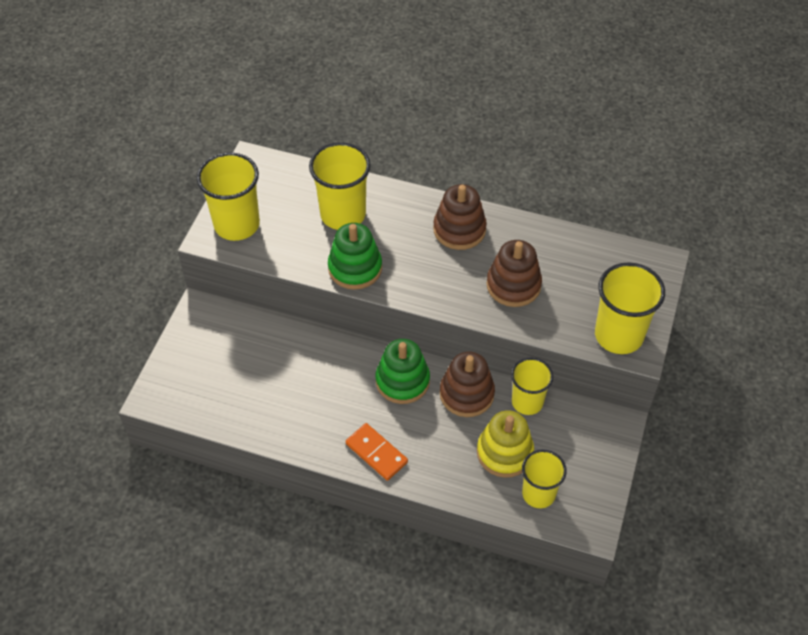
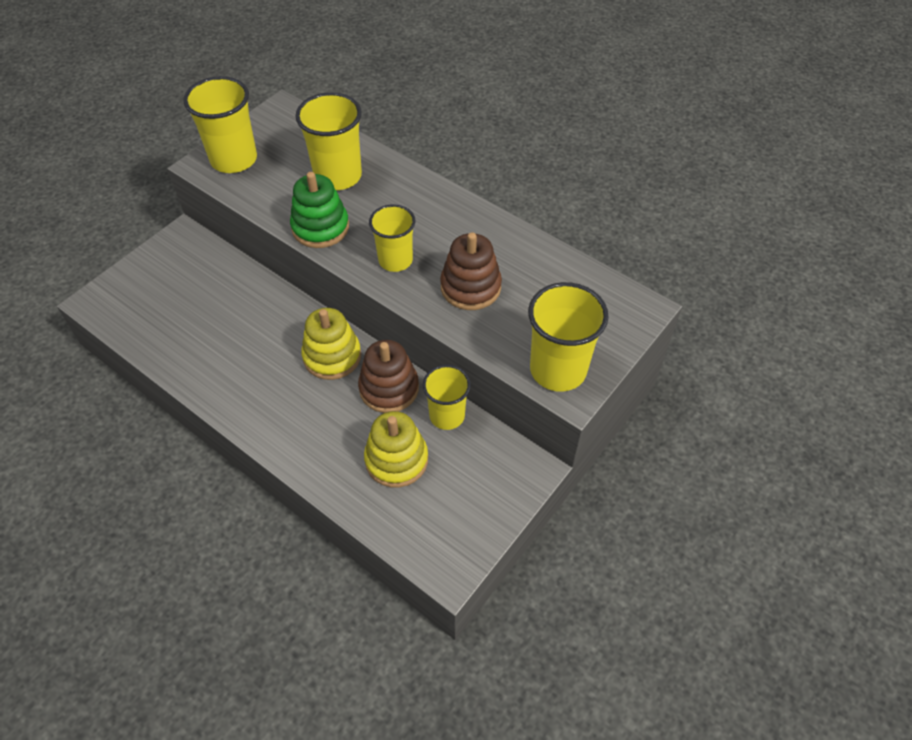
camera: 20 degrees right, 0 degrees up
orange domino [346,423,408,481] -> none
green stacking toy [376,339,430,404] -> yellow stacking toy [301,308,361,380]
brown stacking toy [433,184,487,250] -> none
yellow cup [522,450,567,508] -> yellow cup moved to [369,204,415,272]

